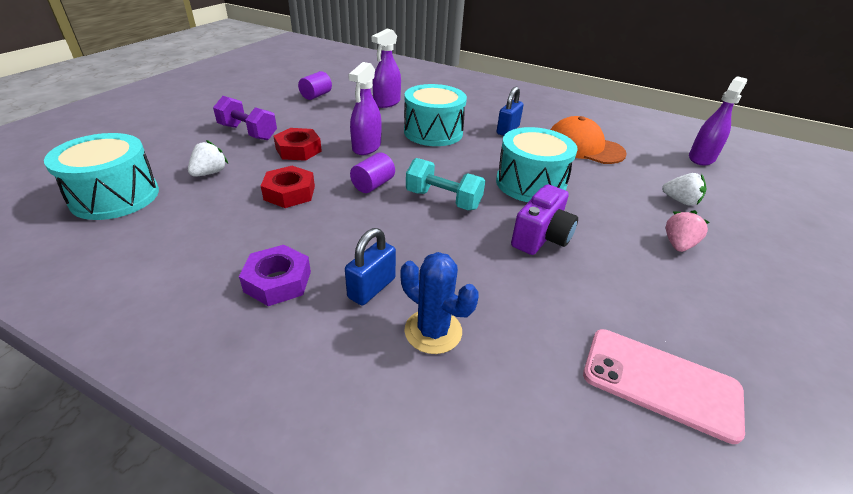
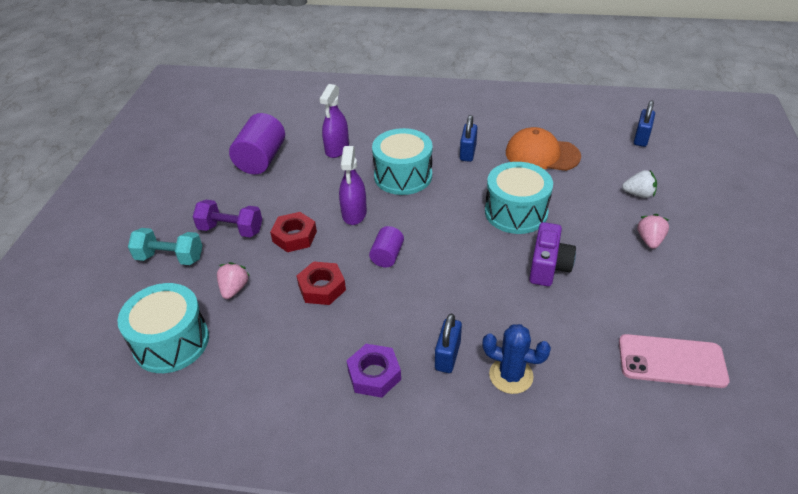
camera: 15 degrees left, 5 degrees up
white strawberry [188,140,228,177] -> pink strawberry [217,262,250,299]
purple cylinder [298,71,332,100] -> purple cylinder [229,113,285,175], size x1.78
turquoise dumbbell [406,158,485,210] -> turquoise dumbbell moved to [128,228,202,265]
purple spray bottle [689,76,747,165] -> blue padlock [634,100,655,147]

